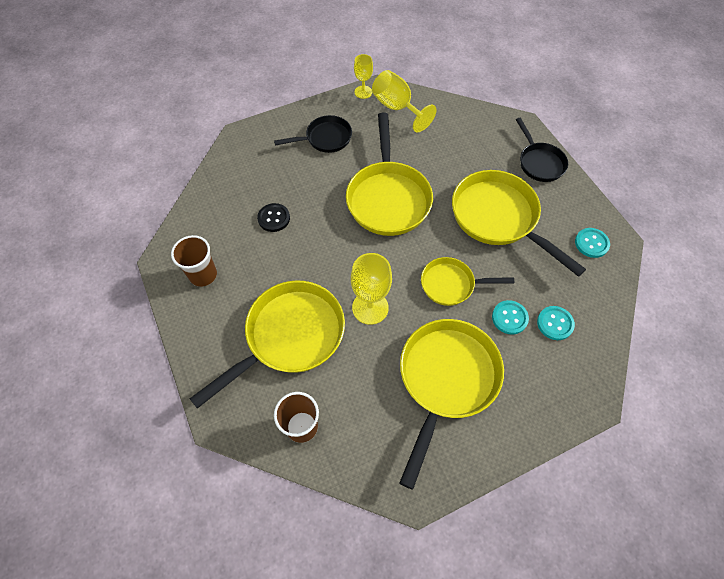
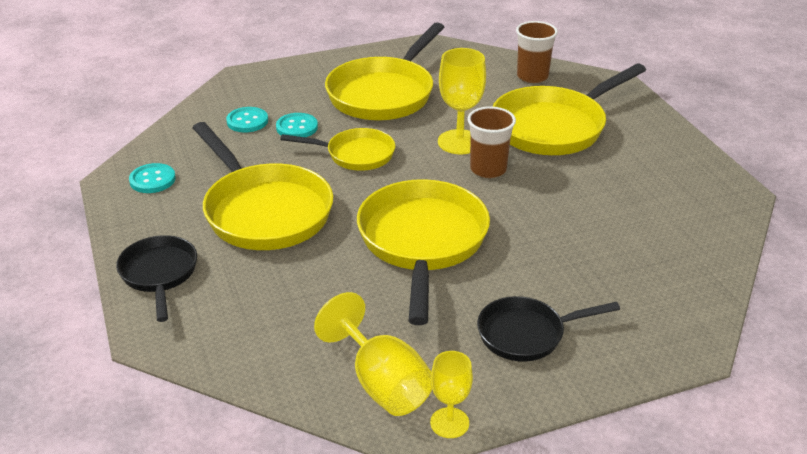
camera: 175 degrees left, 25 degrees down
brown cup [171,235,217,287] -> brown cup moved to [467,106,516,178]
black button [257,203,290,232] -> none

